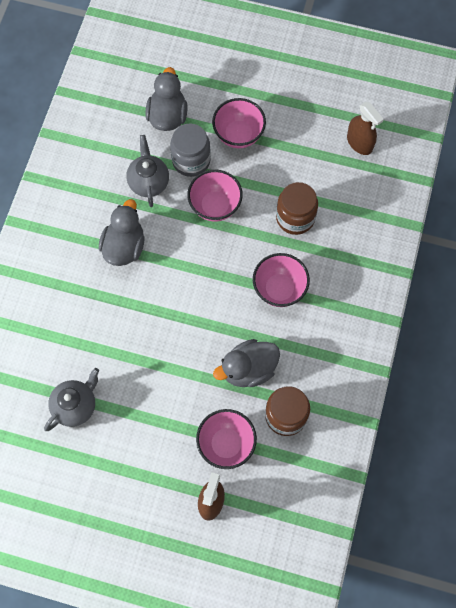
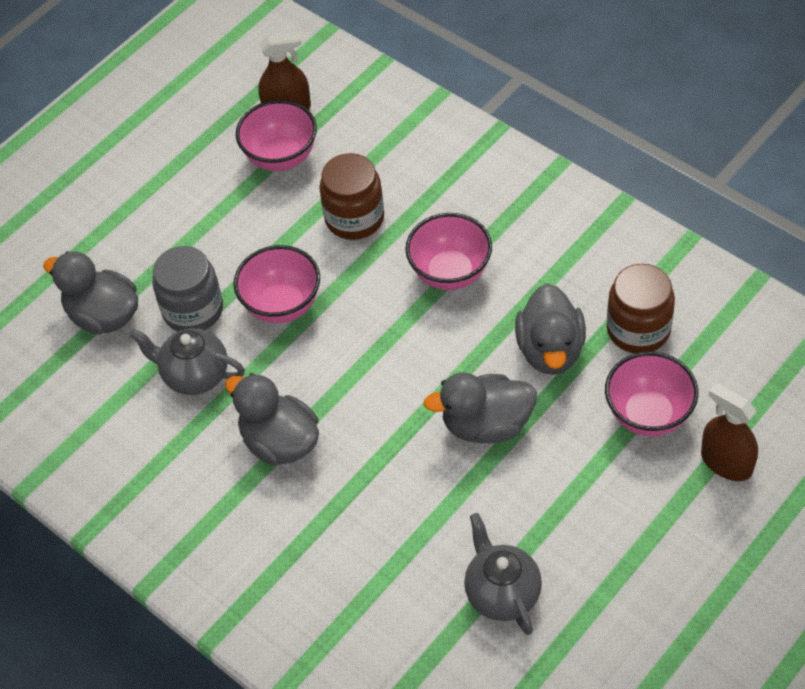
camera: 60 degrees left, 15 degrees down
pink bowl [212,98,266,148] -> pink bowl moved to [236,100,317,171]
none -> grey duck [424,372,537,443]

